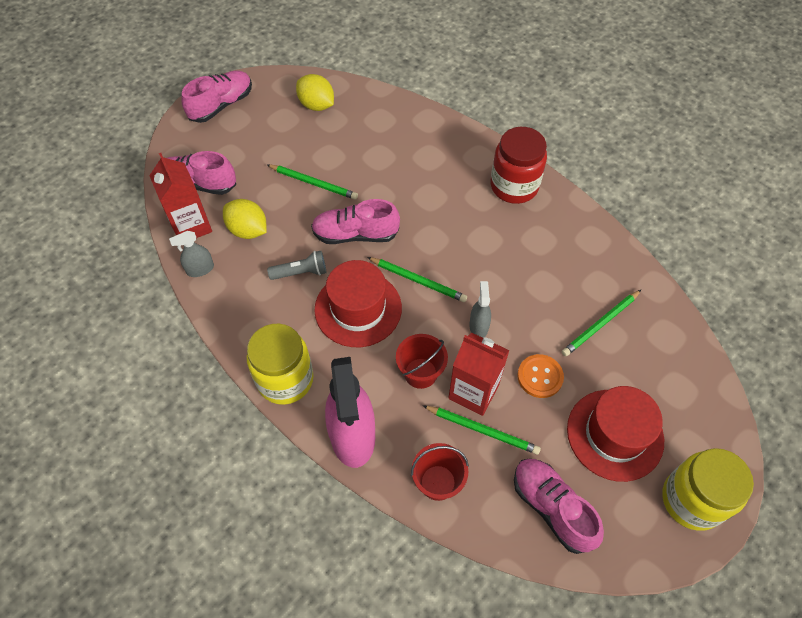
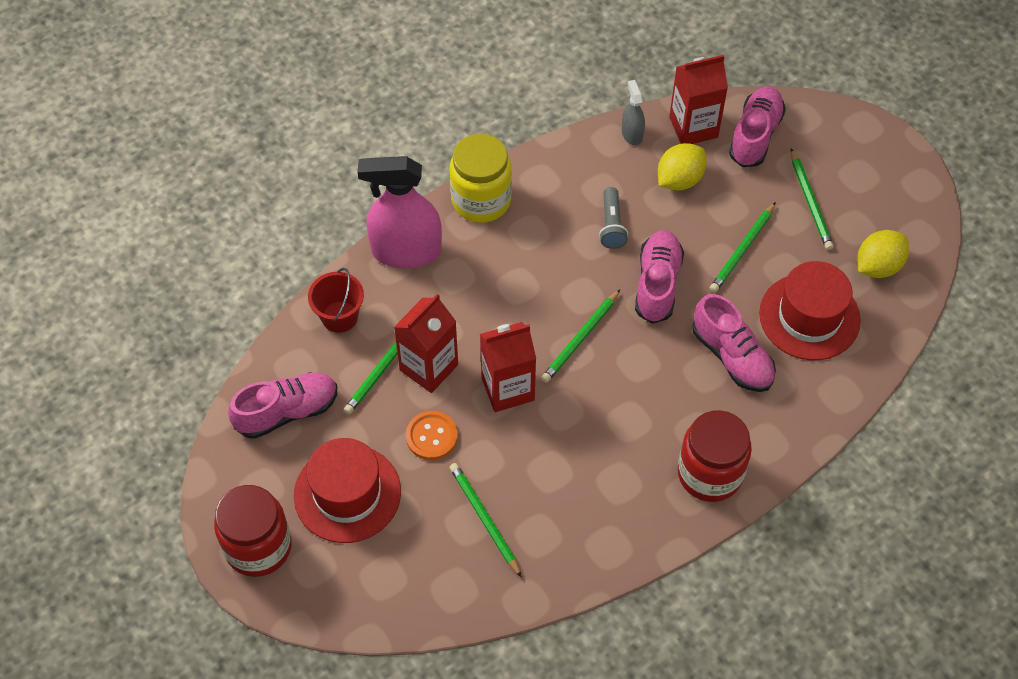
camera: 100 degrees right, 0 degrees up
pink shoe [182,70,252,123] -> pink shoe moved to [692,294,776,392]
red hat [314,260,402,347] -> red hat moved to [759,261,861,360]
red bucket [396,334,448,389] -> none
grey spray bottle [469,281,491,338] -> red carton [480,322,536,412]
yellow jar [662,448,754,531] -> red jar [214,485,292,577]
none -> green pencil [791,149,834,250]

